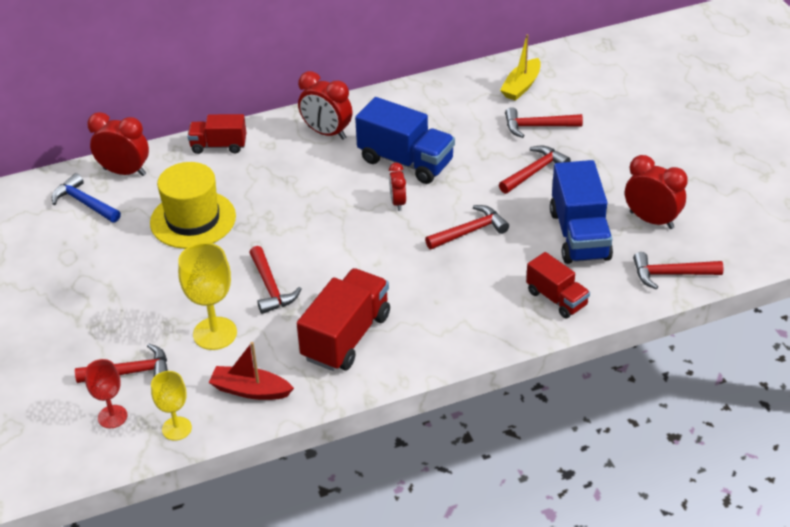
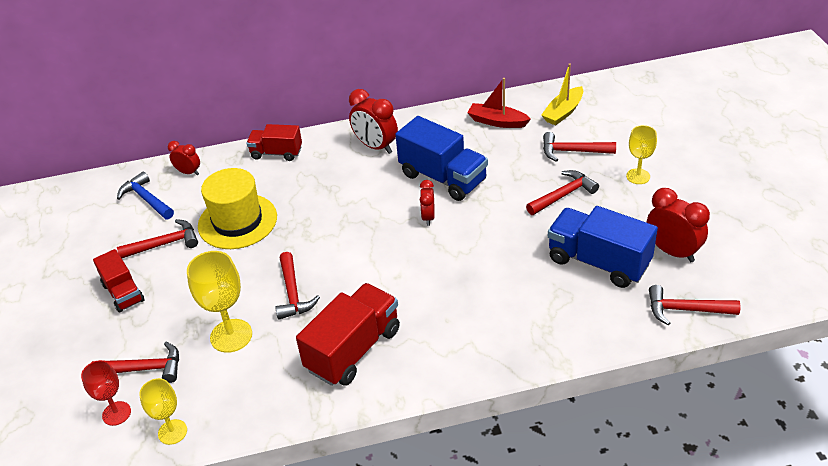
camera: 10 degrees right, 0 degrees up
red clock [87,112,149,176] -> red clock [168,141,200,175], size x0.59
red boat [209,342,294,400] -> red boat moved to [467,78,531,128]
red hammer [425,205,509,249] -> red hammer moved to [117,219,198,258]
red truck [526,252,590,318] -> red truck moved to [93,249,144,313]
blue truck [550,160,613,264] -> blue truck turned 120 degrees clockwise [548,206,658,288]
none -> yellow goblet [626,125,657,184]

